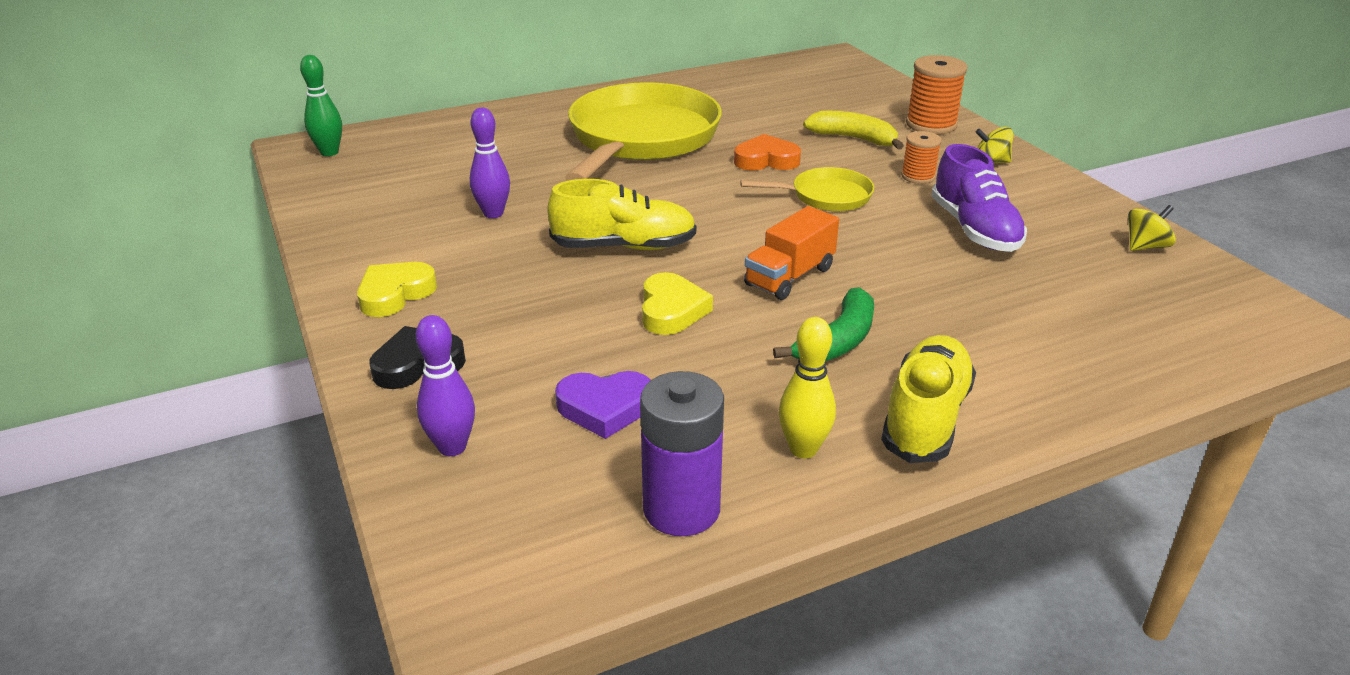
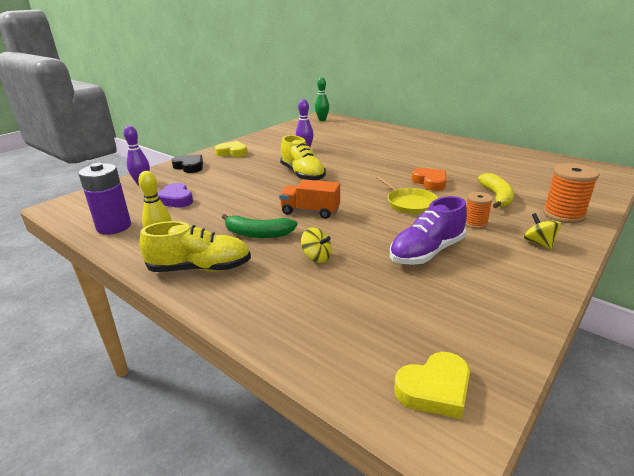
camera: 65 degrees right, 5 degrees down
yellow pan [565,82,722,181] -> none
yellow heart [642,272,713,335] -> yellow heart moved to [394,352,470,419]
yellow spinning top [1128,205,1176,251] -> yellow spinning top moved to [301,227,332,263]

